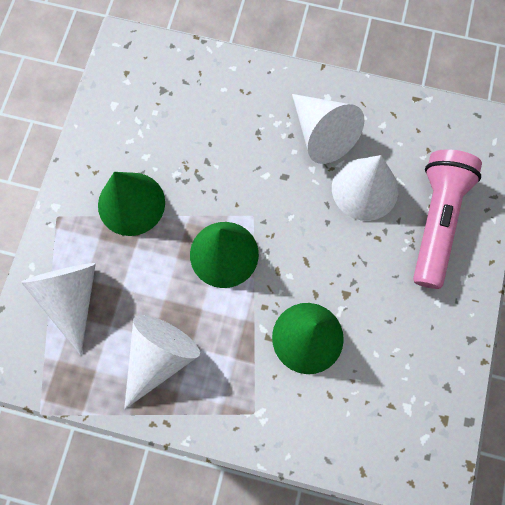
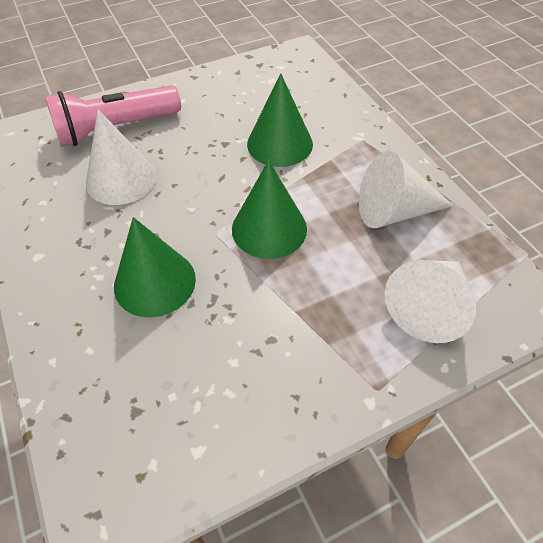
camera: 130 degrees left, 20 degrees down
green cone [98,172,165,236] -> green cone moved to [114,217,196,318]
white cone [292,94,364,164] -> none

